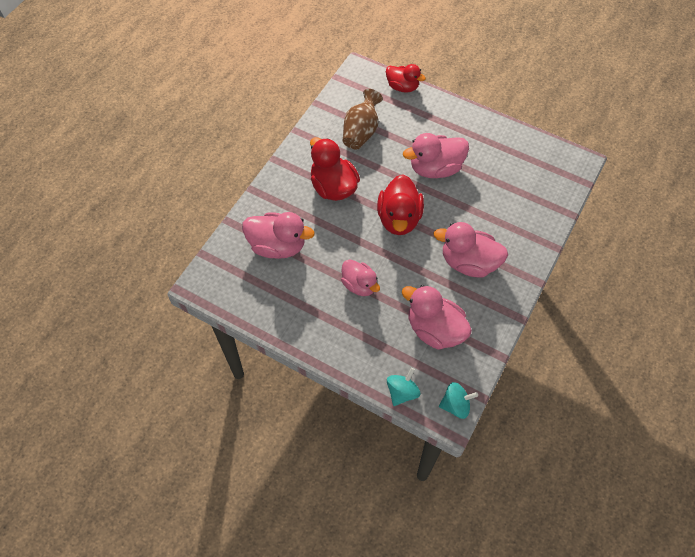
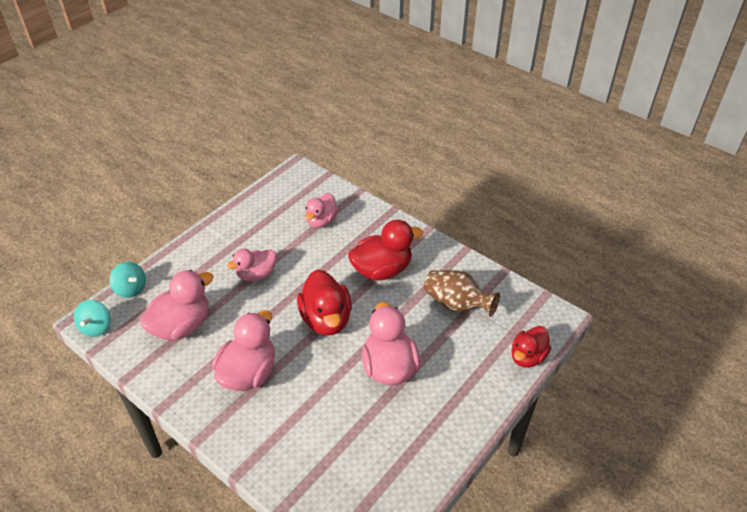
camera: 100 degrees right, 15 degrees down
pink duck [242,212,315,259] -> pink duck [305,193,338,228], size x0.65
red duck [377,175,424,235] -> red duck turned 120 degrees counterclockwise [297,269,352,336]

